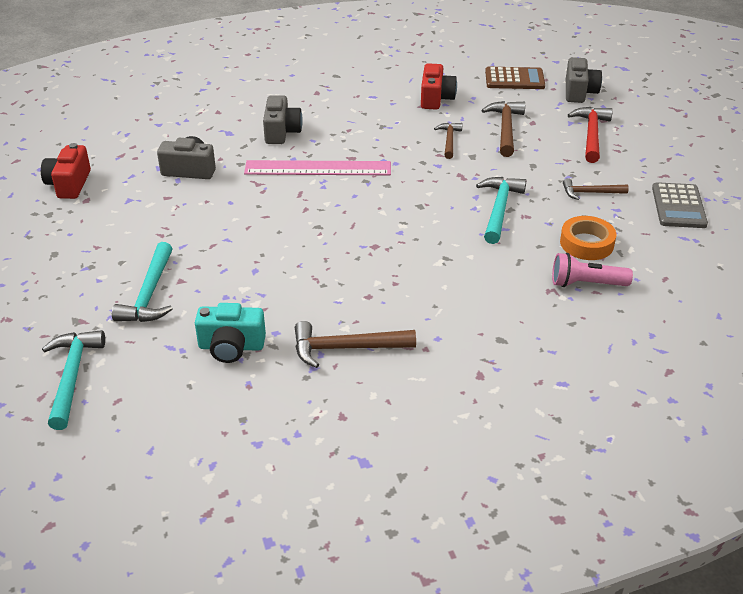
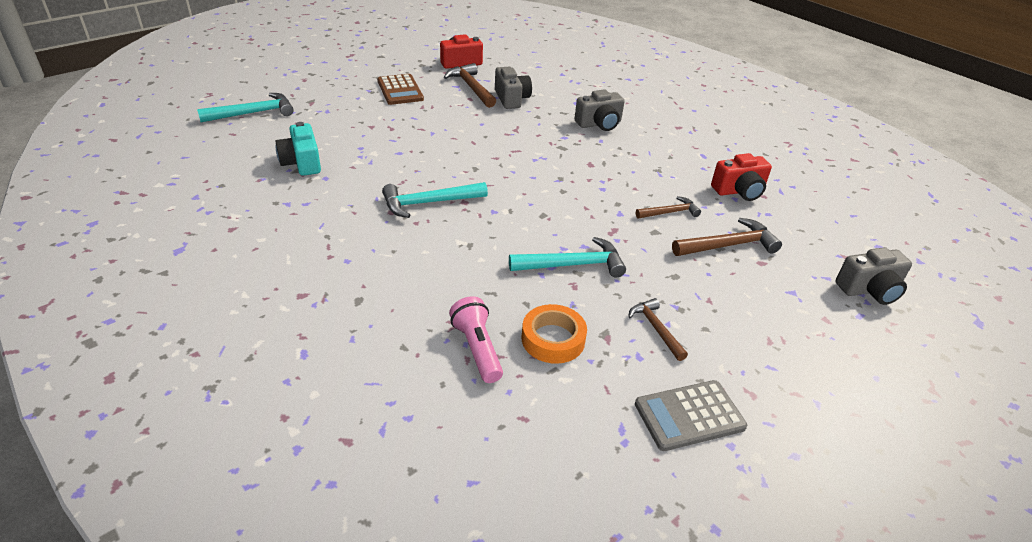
camera: 65 degrees right, 0 degrees up
turquoise hammer [112,242,173,322] -> turquoise hammer moved to [382,182,488,218]
pink ruler [244,160,391,175] -> none
brown hammer [295,321,416,368] -> brown hammer moved to [444,63,496,108]
brown calculator [485,67,545,89] -> brown calculator moved to [377,74,424,105]
red hammer [568,107,613,163] -> none

